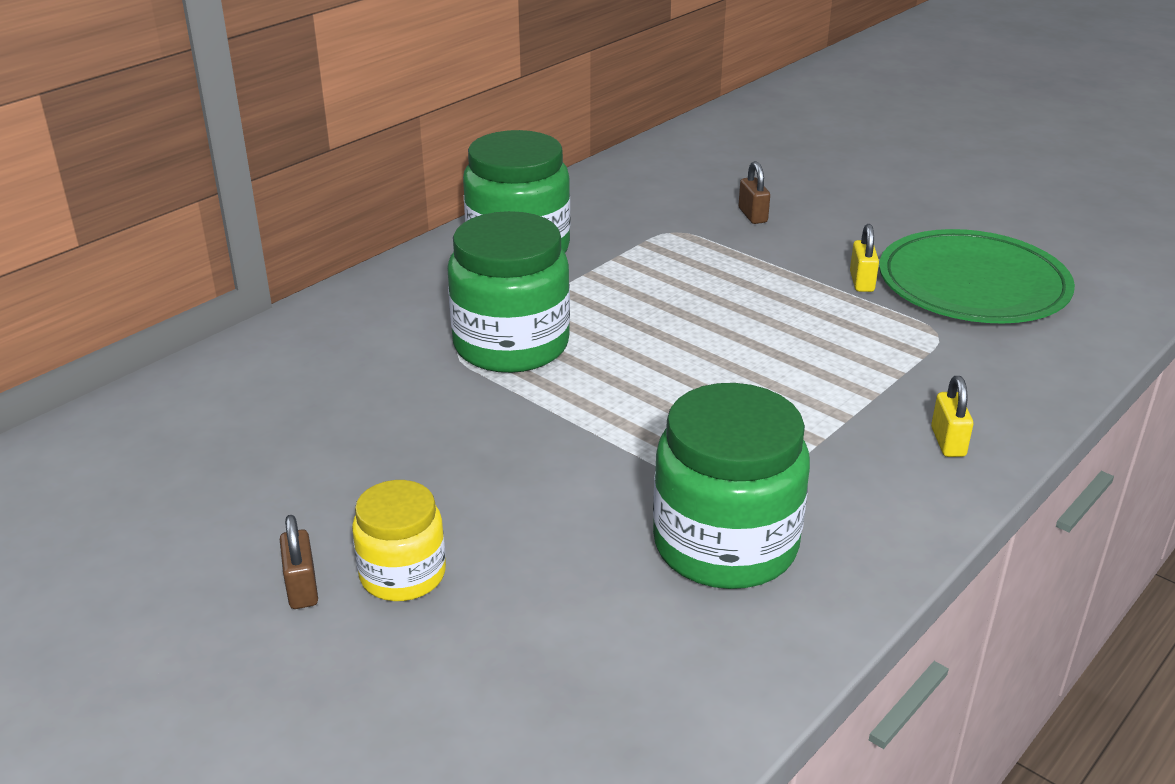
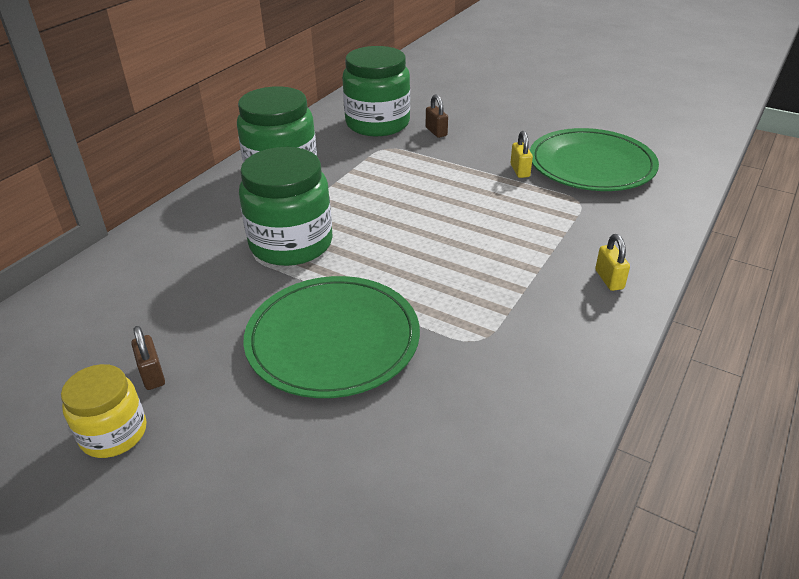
camera: 10 degrees left, 5 degrees up
brown padlock [280,515,318,609] -> brown padlock moved to [131,326,165,390]
yellow jar [352,480,446,601] -> yellow jar moved to [61,364,146,458]
green jar [653,383,810,589] -> green jar moved to [342,46,410,136]
none -> green plate [244,276,420,398]

